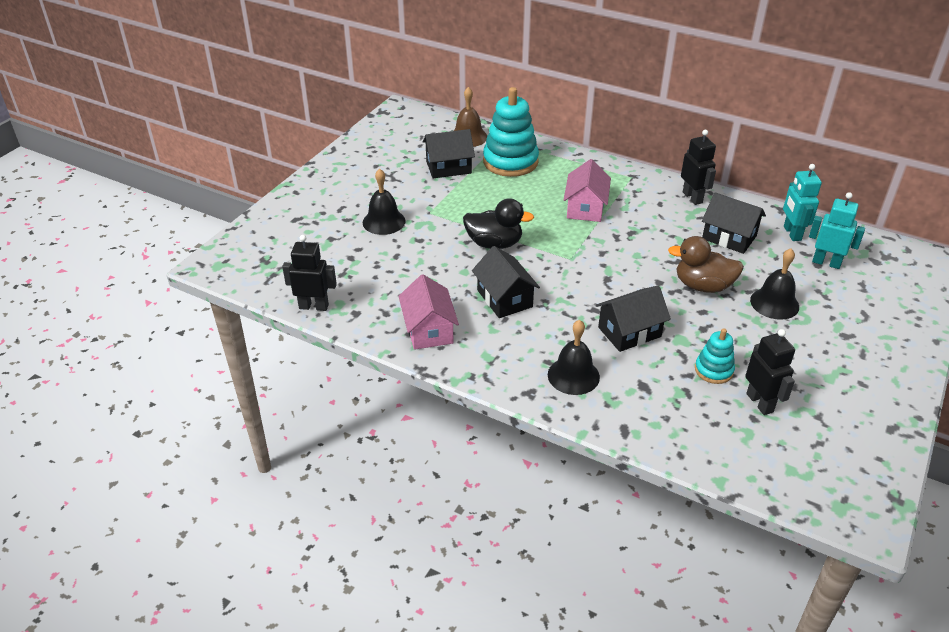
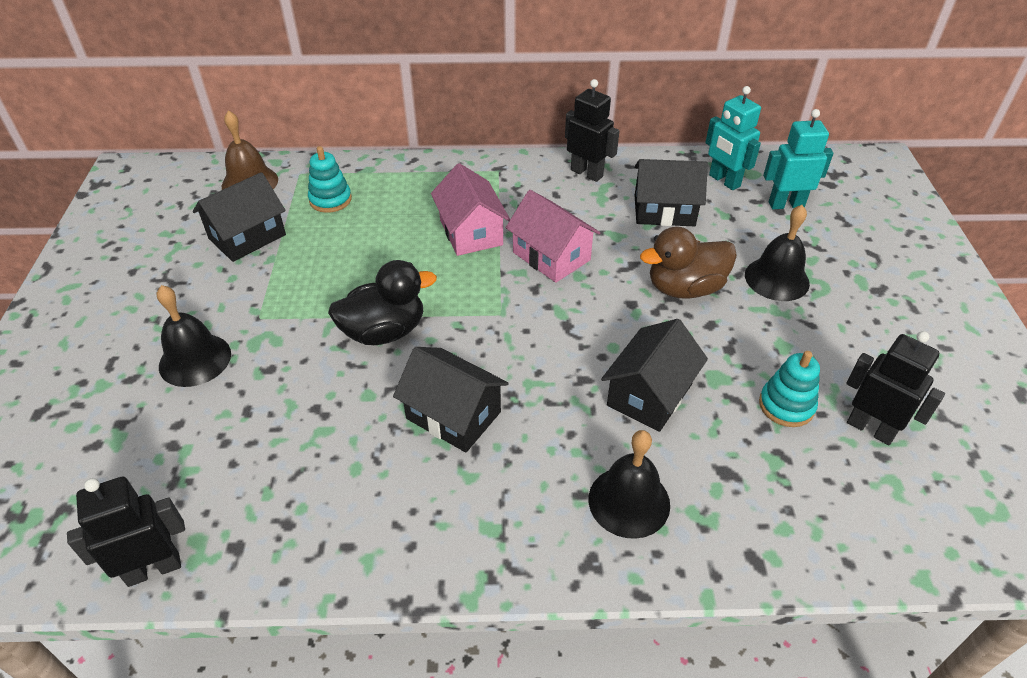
camera: 30 degrees left, 5 degrees up
pink house [398,274,459,350] -> pink house moved to [506,190,600,283]
turquoise stacking toy [483,87,539,177] -> turquoise stacking toy [308,146,352,213], size x0.52

